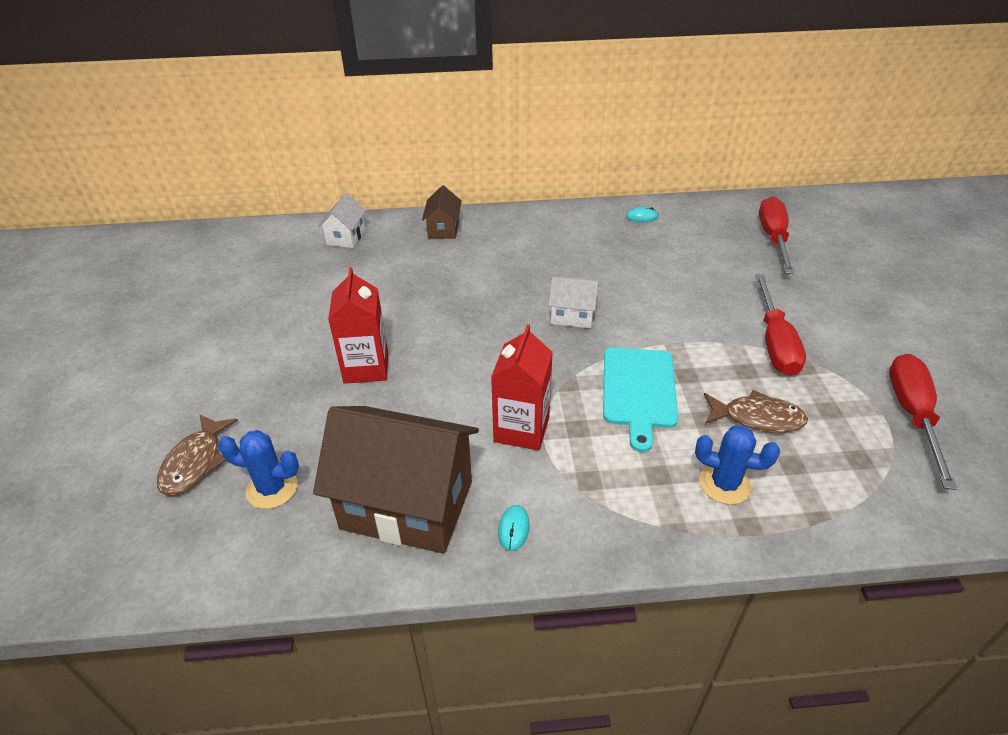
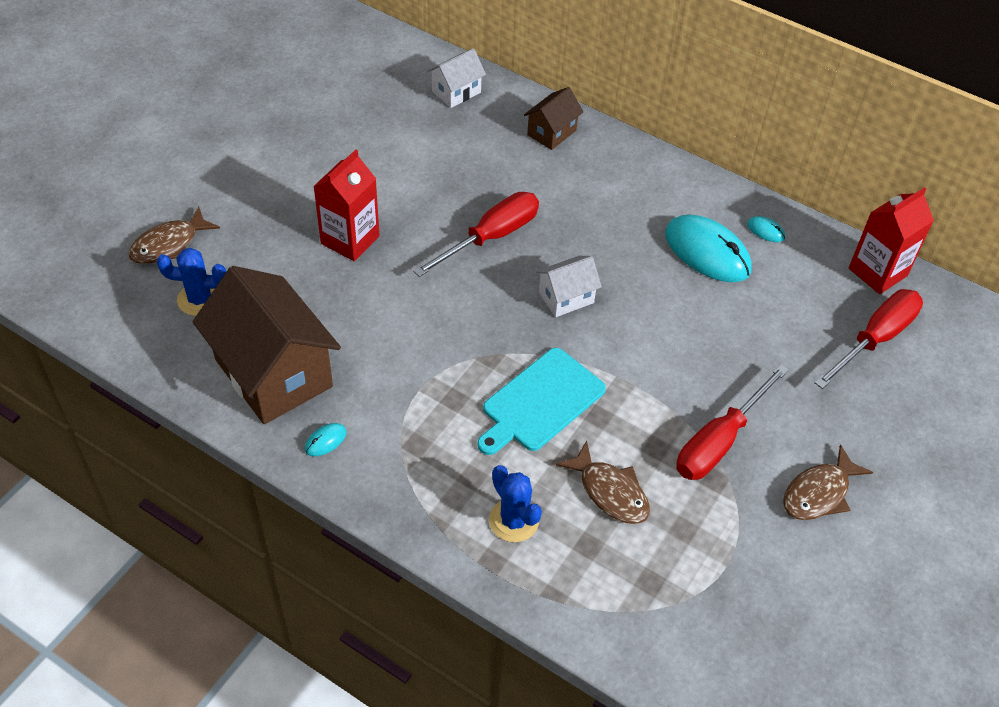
camera: 35 degrees right, 10 degrees up
blue cactus [218,430,299,509] -> blue cactus turned 45 degrees counterclockwise [157,248,226,316]
red carton [491,324,553,451] -> red carton moved to [849,187,934,294]
white house [549,277,599,328] -> white house turned 75 degrees counterclockwise [536,256,602,317]
red screwdriver [889,354,957,490] -> red screwdriver moved to [413,192,539,277]
none -> turquoise mouse [665,214,752,282]
none -> brown fish [783,444,873,520]

